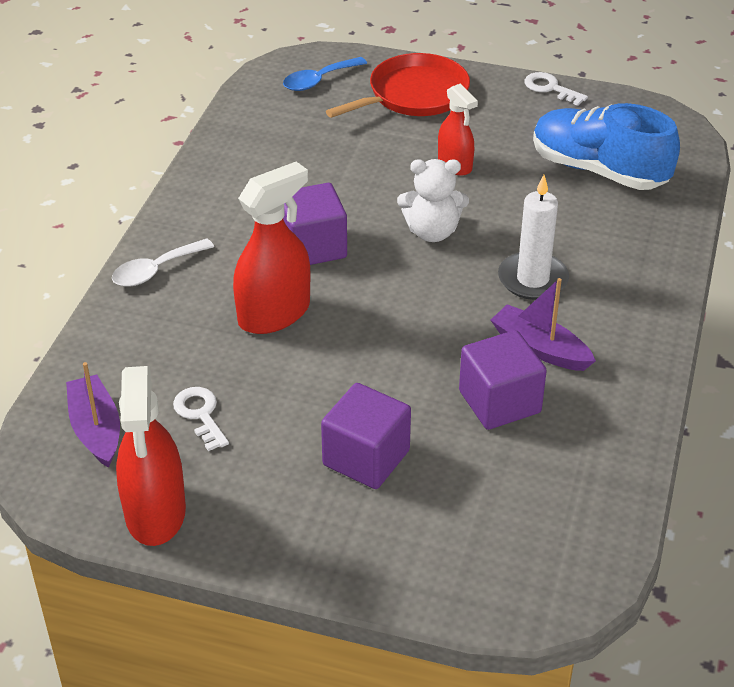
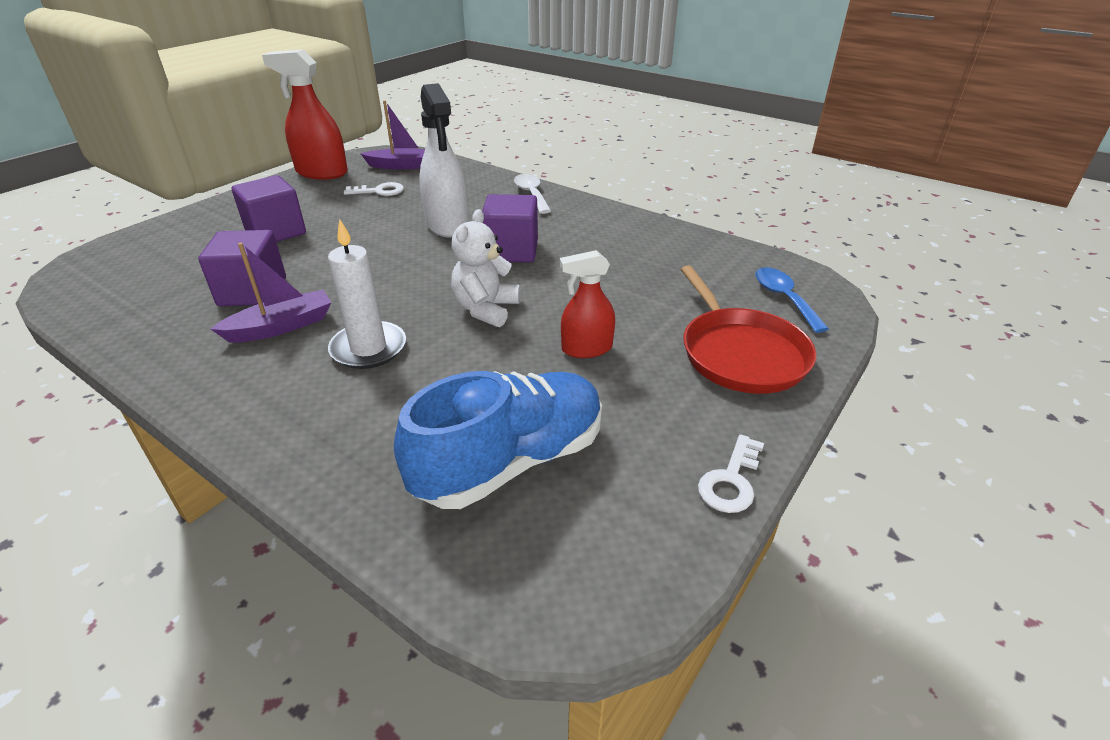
camera: 110 degrees right, 5 degrees down
red spray bottle [233,162,311,334] -> white spray bottle [419,83,469,237]
white key [525,72,588,106] -> white key turned 150 degrees clockwise [698,434,764,513]

